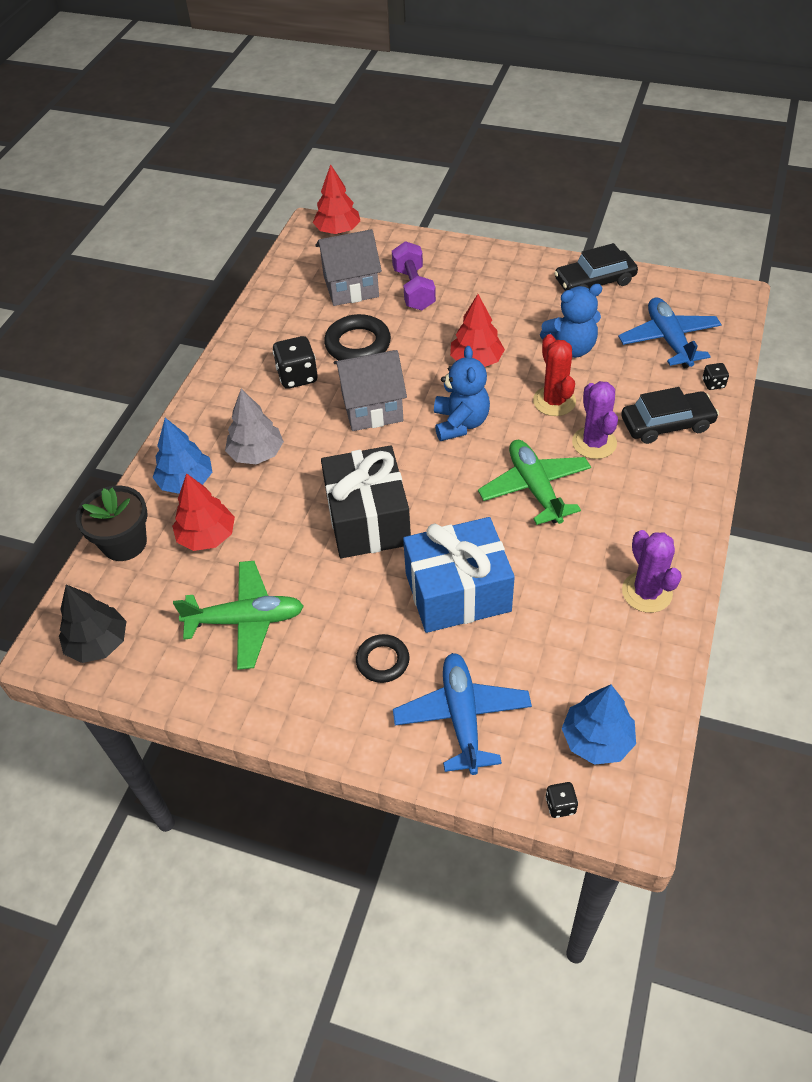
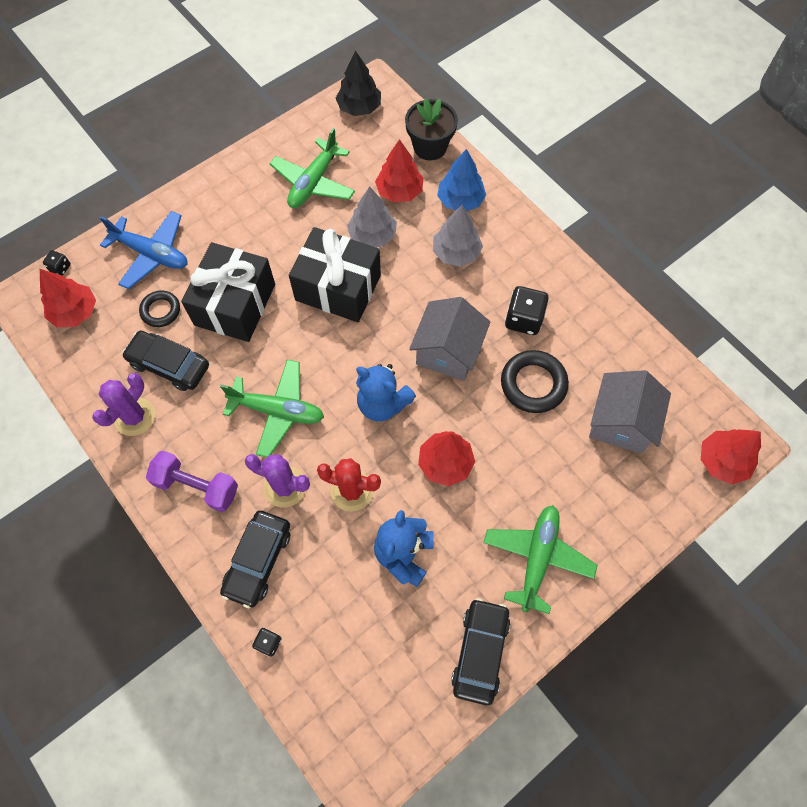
camera: 120 degrees right, 15 degrees up
black ring [356,634,409,683] -> black ring moved to [139,291,180,327]
purple dumbbell [392,241,436,310] -> purple dumbbell moved to [146,451,238,512]
blue gift [403,517,515,633] -> black gift [181,242,275,342]
blue tree [562,685,636,765] -> red tree [40,269,96,327]
blue plane [618,297,722,368] -> none
purple cactus [622,530,682,613] -> purple cactus turned 75 degrees counterclockwise [92,373,155,436]
none -> black car [122,331,209,391]
none -> grey tree [347,186,397,247]
none -> green plane [483,505,598,614]

